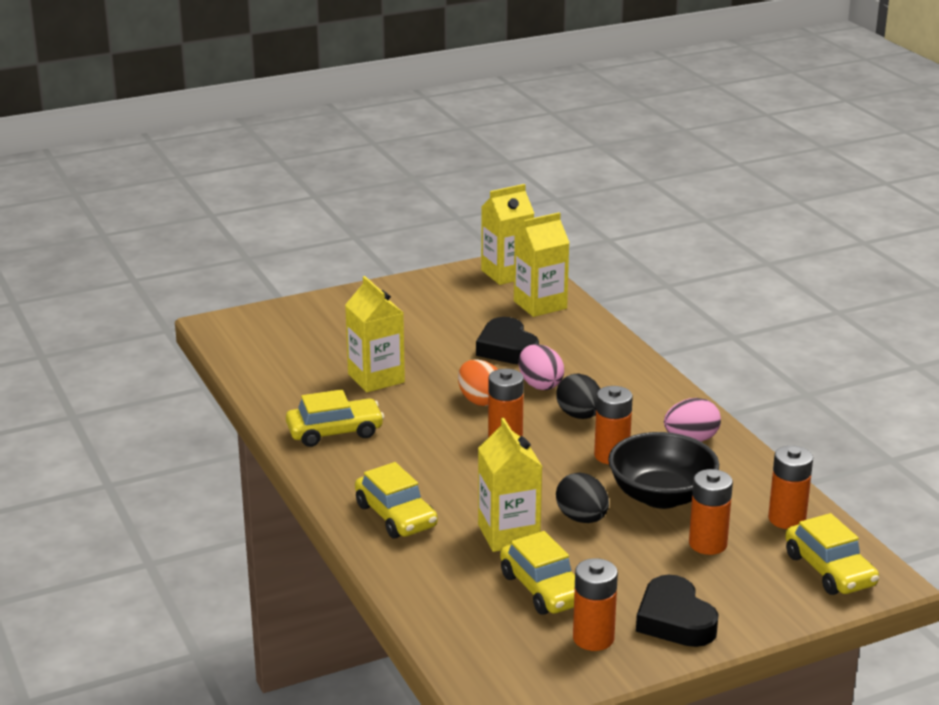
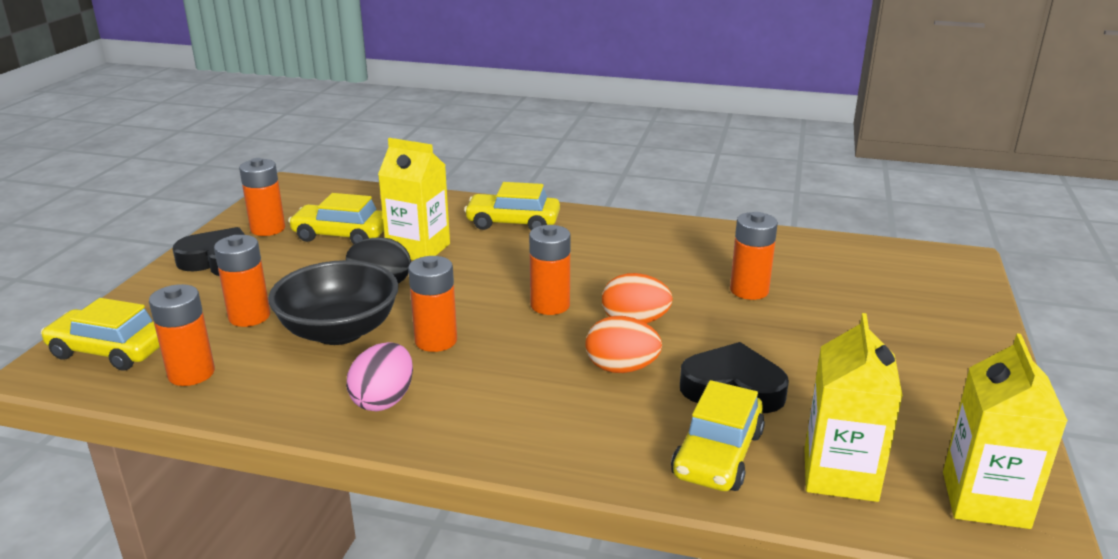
camera: 130 degrees right, 0 degrees up
yellow car [286,389,384,447] -> yellow car moved to [671,380,765,491]
yellow carton [345,276,405,392] -> orange battery [730,212,778,300]
pink egg [519,344,564,390] -> orange egg [585,316,662,373]
black egg [556,373,600,419] -> none

